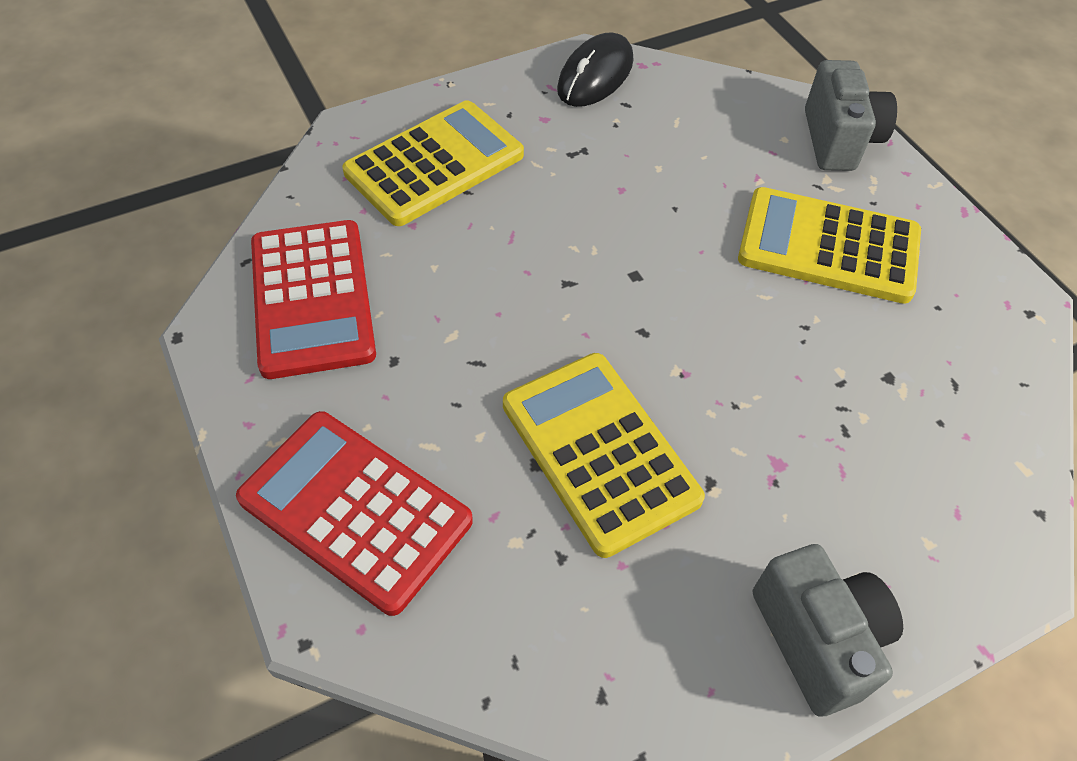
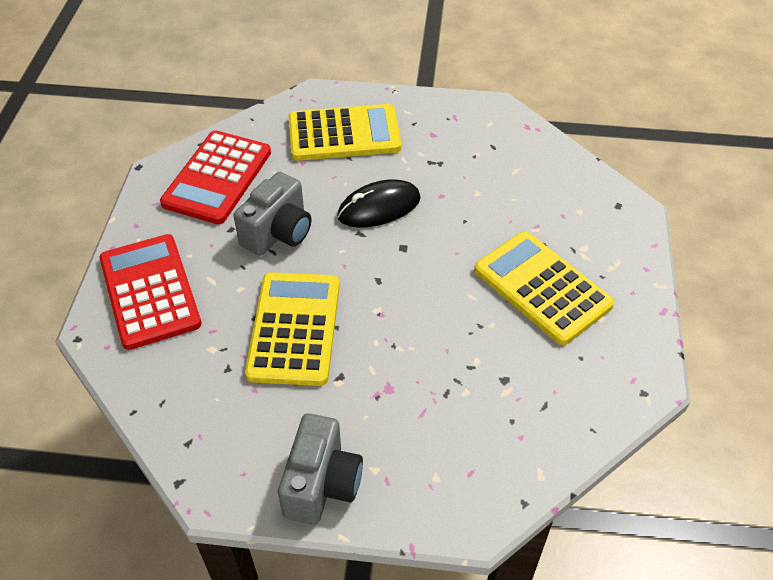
camera: 35 degrees right, 5 degrees down
black mouse [557,32,633,107] -> black mouse moved to [337,179,421,228]
grey camera [805,60,897,171] -> grey camera moved to [234,172,311,256]

